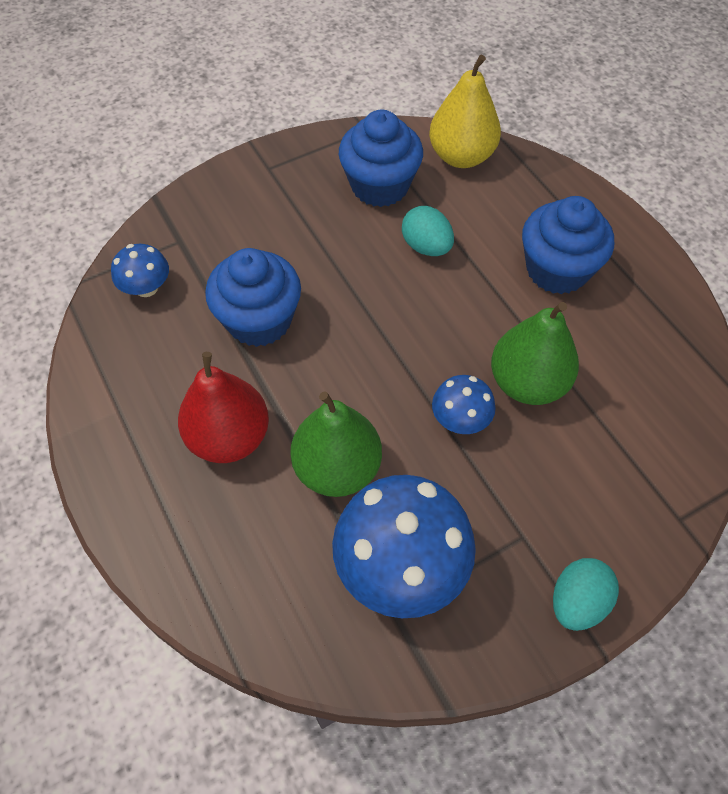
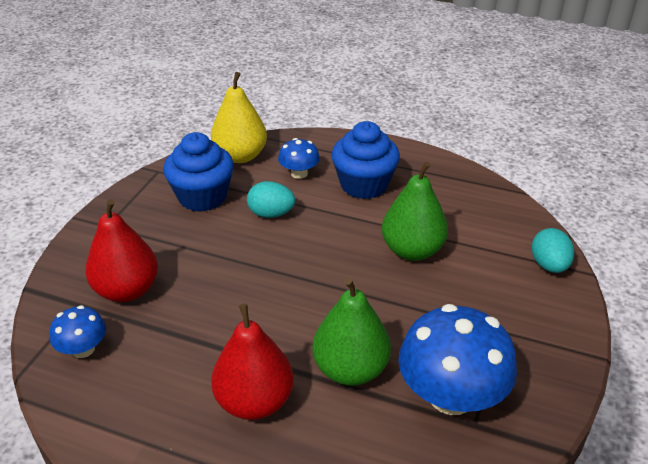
camera: 40 degrees left, 20 degrees down
blue cupcake [205,248,301,347] -> none
blue mushroom [432,375,496,434] -> blue mushroom moved to [278,138,320,179]
turquoise egg [553,558,619,631] -> turquoise egg moved to [532,228,574,273]
none -> red pear [85,199,158,302]

